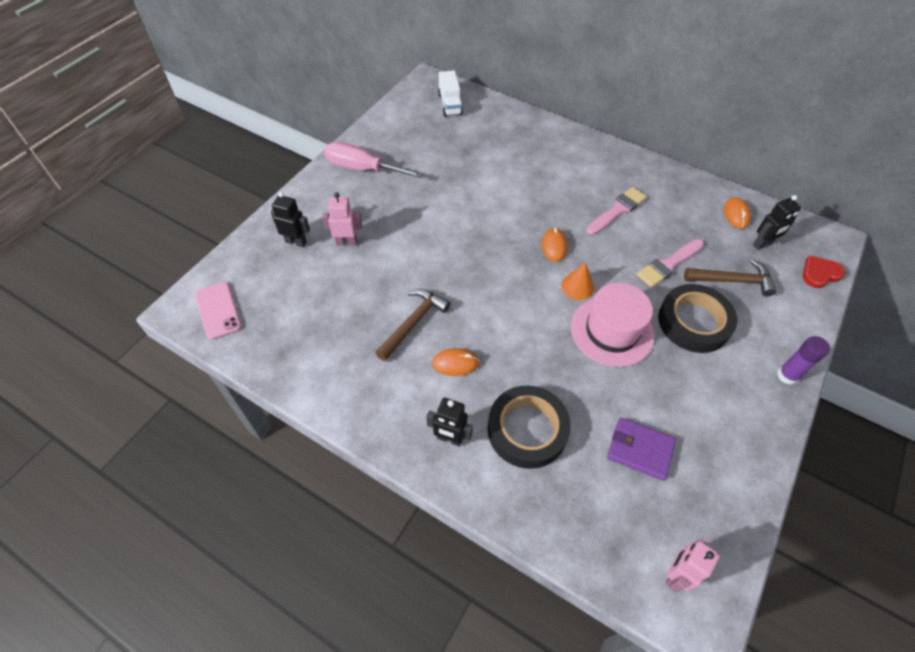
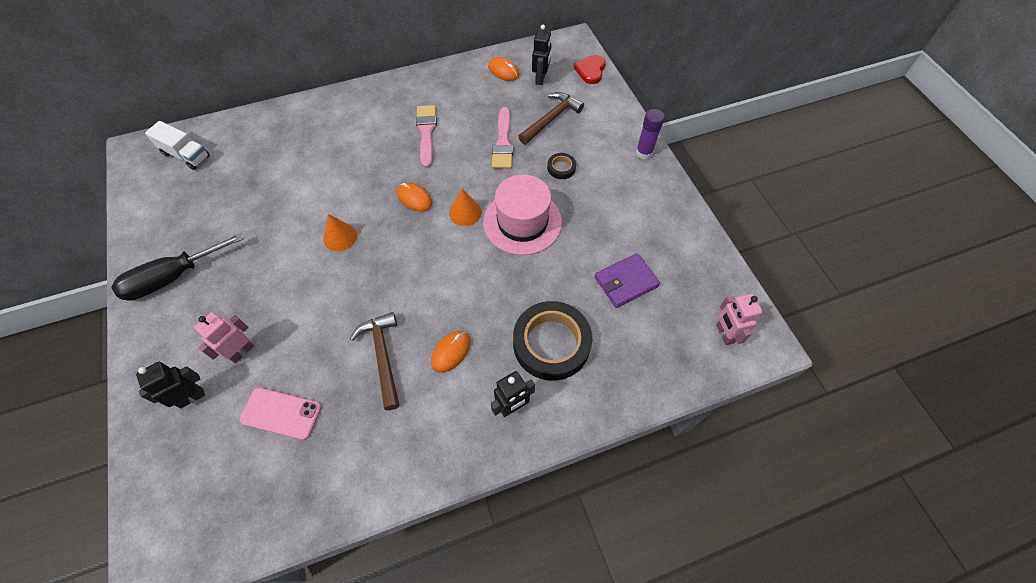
camera: 50 degrees left, 5 degrees up
pink phone [195,282,242,340] -> pink phone moved to [240,387,322,440]
pink screwdriver [324,142,424,178] -> black screwdriver [111,233,244,301]
black tape [658,284,737,353] -> black tape [547,153,576,179], size x0.44
none -> orange cone [323,214,357,251]

